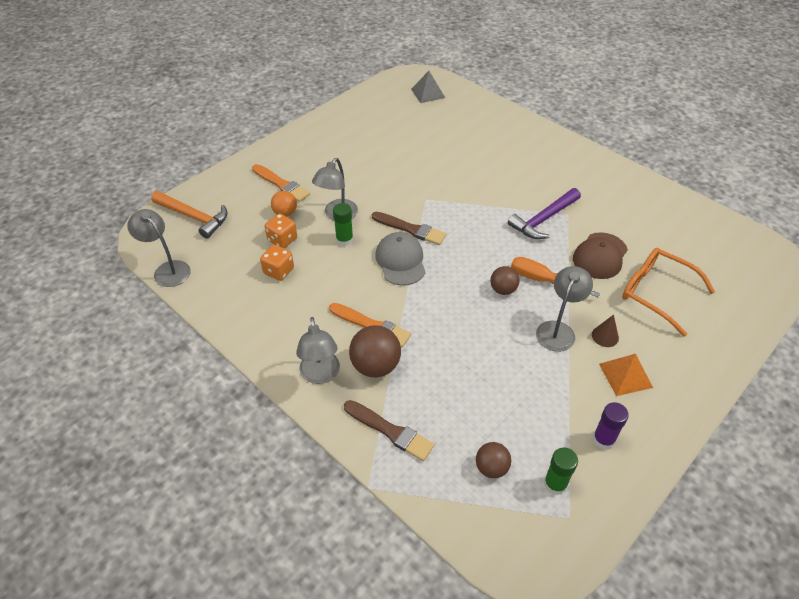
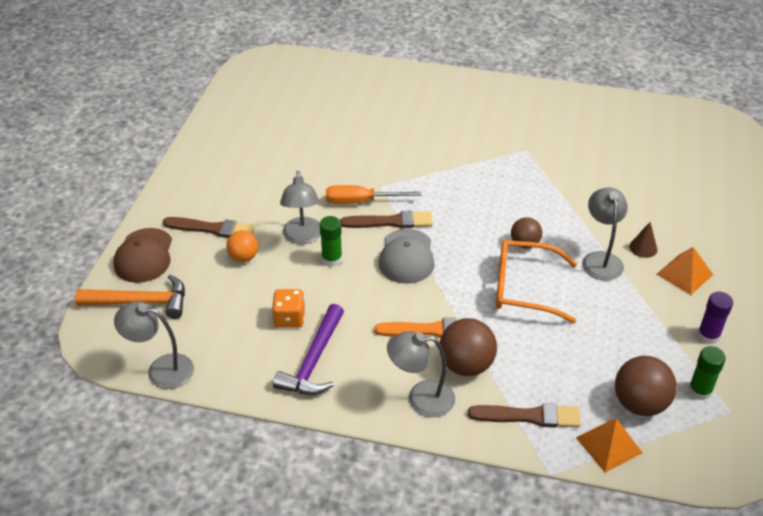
camera: 30 degrees left, 5 degrees down
orange brush [252,164,310,202] -> brown brush [163,217,255,238]
orange dice [265,214,297,248] -> none
grey lamp [296,317,340,384] -> grey lamp turned 135 degrees clockwise [387,331,455,417]
grey cap [375,232,426,286] -> grey cap turned 135 degrees counterclockwise [379,229,435,284]
grey pyramid [411,71,445,103] -> none
brown ball [476,442,511,478] -> brown ball [615,356,677,416], size x1.63
purple hammer [508,188,581,239] -> purple hammer moved to [273,304,344,395]
orange screwdriver [511,257,600,297] -> orange screwdriver moved to [326,185,421,204]
brown cap [573,232,628,279] -> brown cap moved to [113,228,172,283]
orange glasses [622,248,715,337] -> orange glasses moved to [496,240,577,323]
none -> orange pyramid [576,418,642,473]

